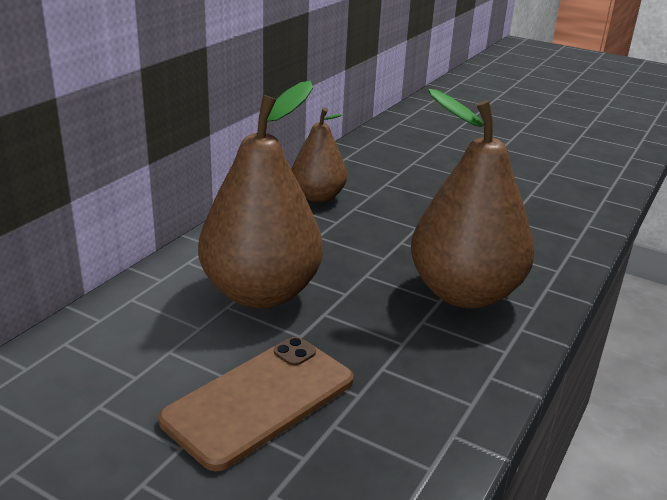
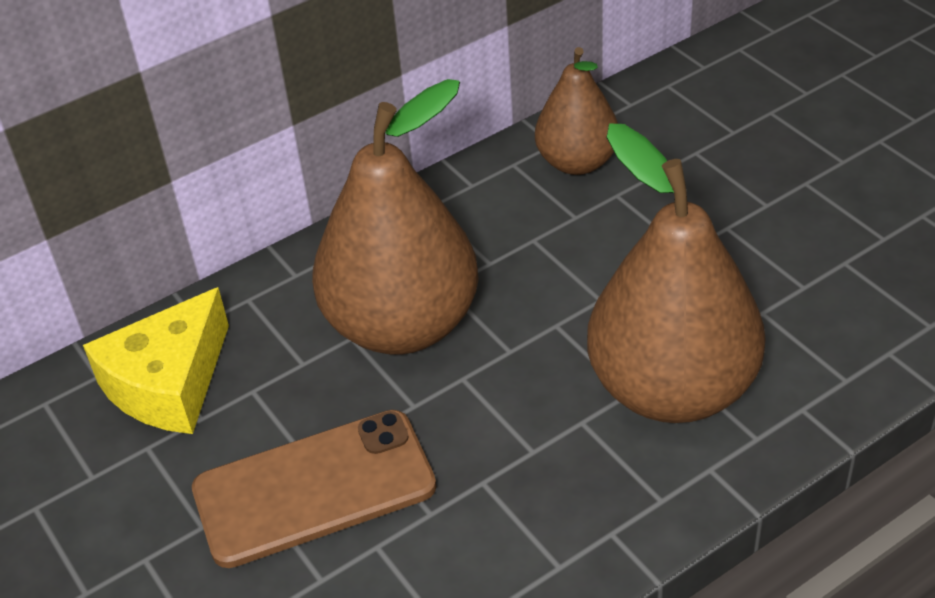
camera: 30 degrees right, 15 degrees up
none -> yellow cheese [83,287,229,434]

